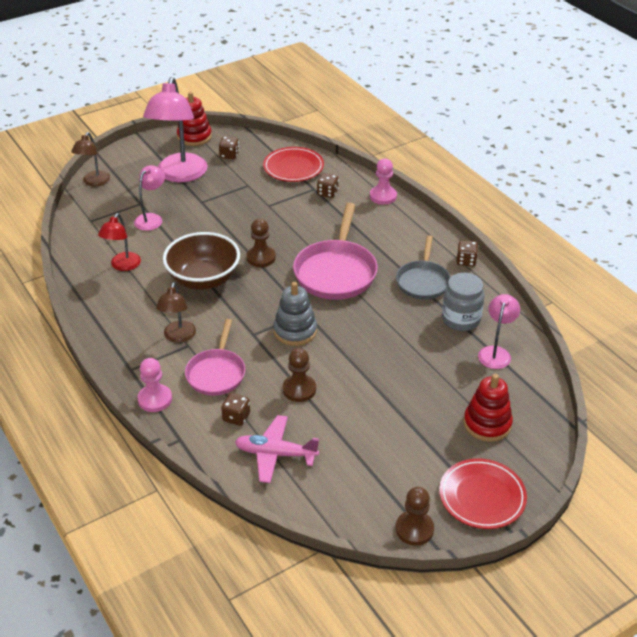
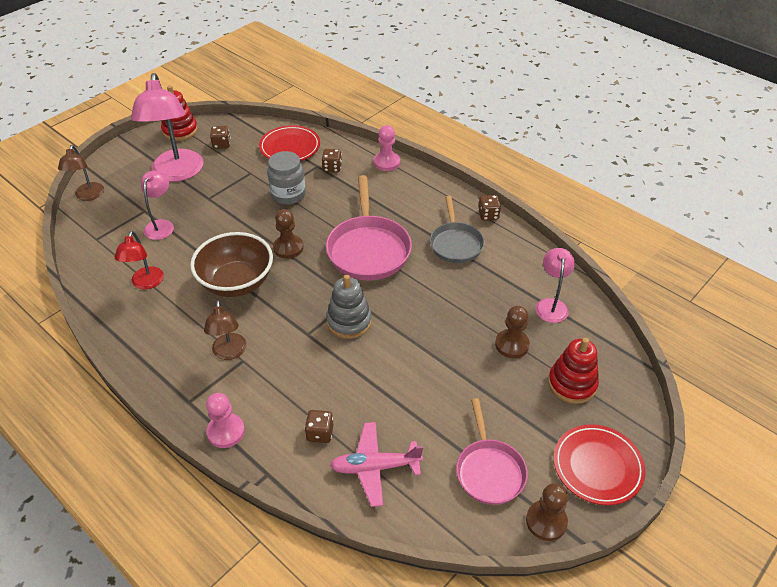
camera: 15 degrees left, 5 degrees up
pink pan [185,319,245,396] -> pink pan moved to [456,398,528,505]
brown pawn [283,348,316,402] -> brown pawn moved to [495,306,530,358]
grey jar [442,273,485,331] -> grey jar moved to [267,151,306,205]

